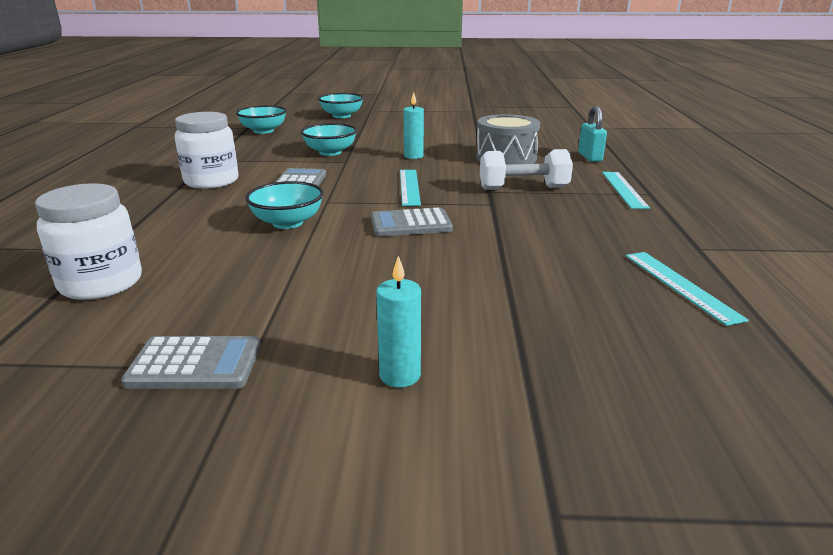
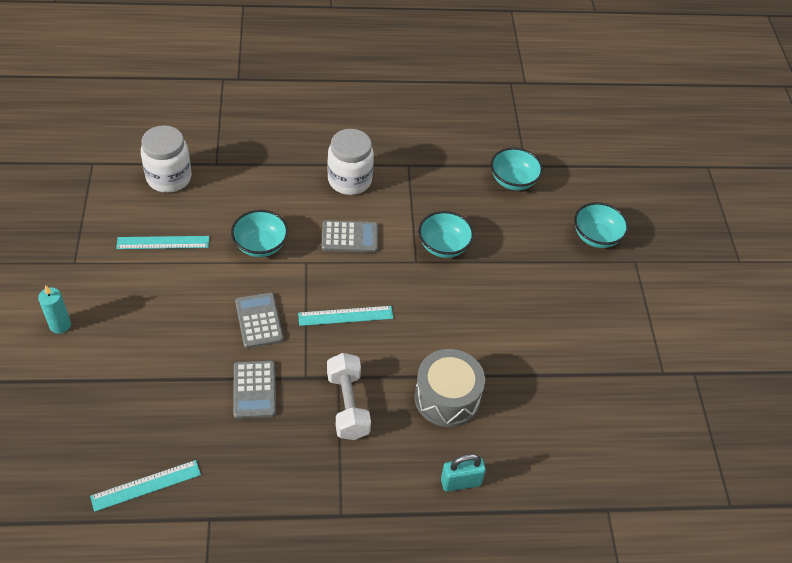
camera: 80 degrees right, 25 degrees up
grey calculator [121,336,261,389] -> grey calculator moved to [233,361,276,419]
turquoise candle [404,92,424,159] -> none
turquoise ruler [602,172,650,209] -> turquoise ruler moved to [116,236,209,249]

